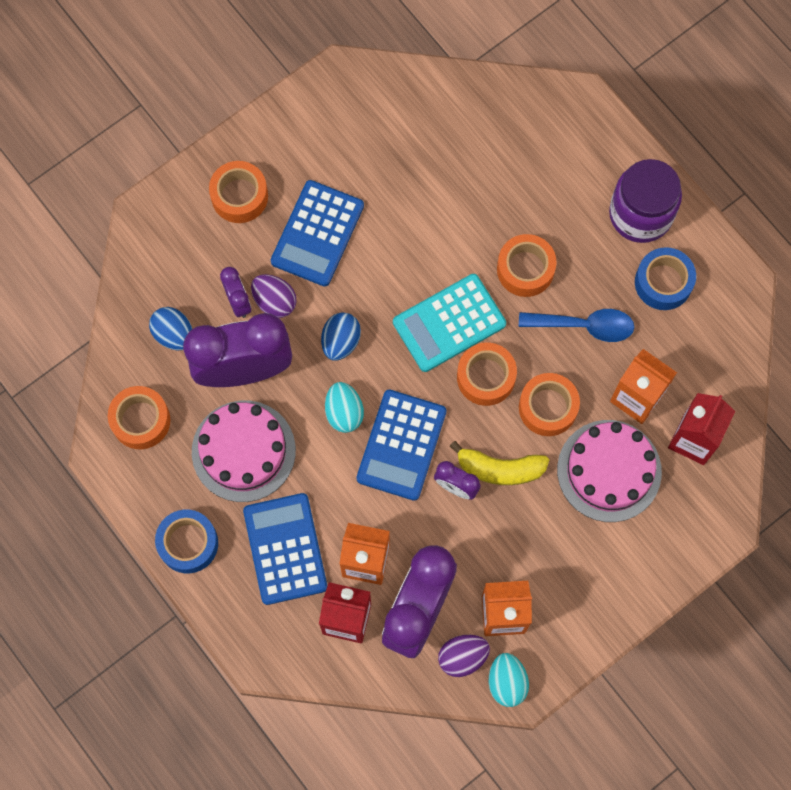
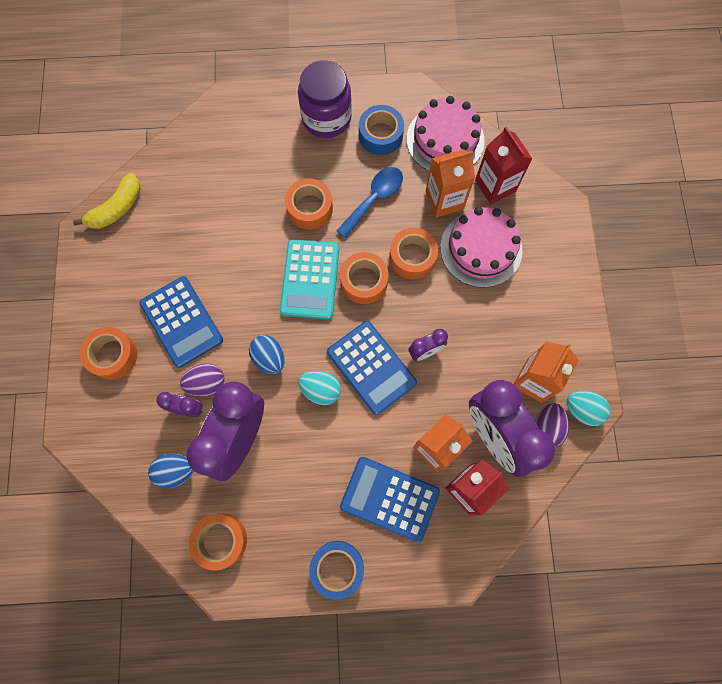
camera: 55 degrees left, 0 degrees up
pink cake [192,401,296,502] -> pink cake moved to [407,96,485,171]
yellow banana [450,441,549,485] -> yellow banana moved to [73,173,140,229]

